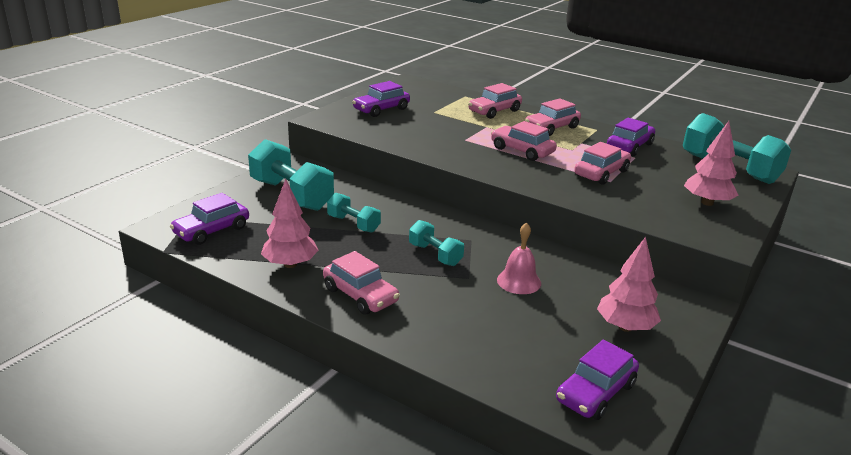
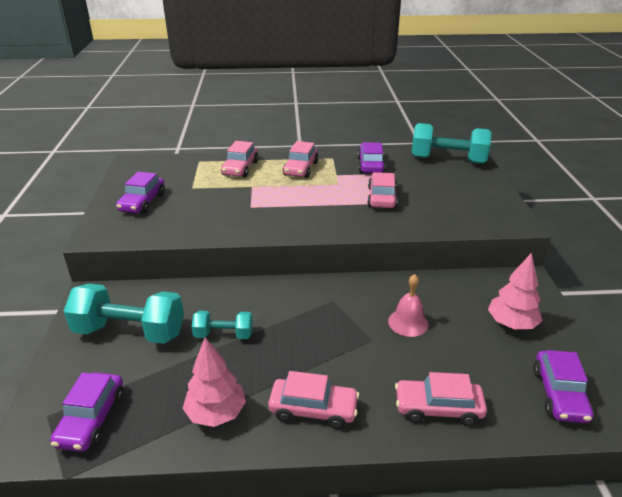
camera: 35 degrees left, 5 degrees up
turquoise dumbbell [409,220,464,266] -> none
pink car [491,121,557,161] -> pink car moved to [395,372,487,426]
pink tree [684,121,738,206] -> none

